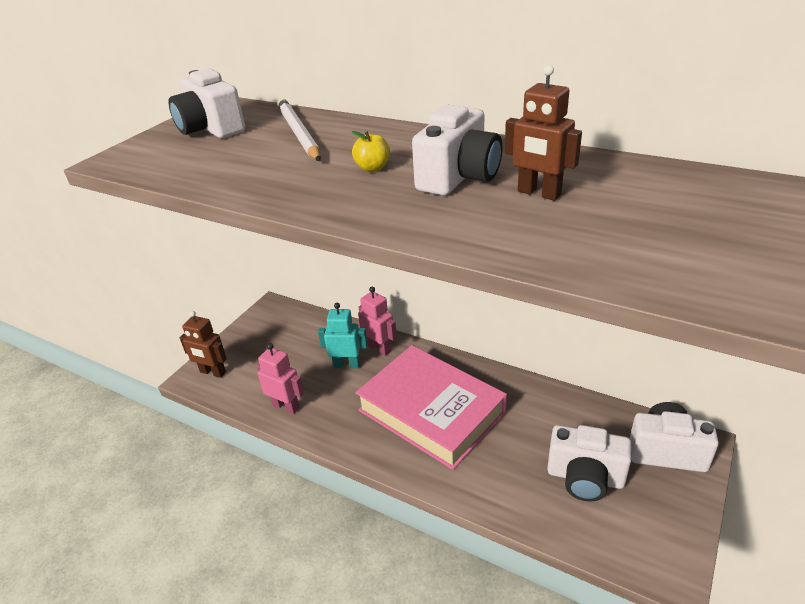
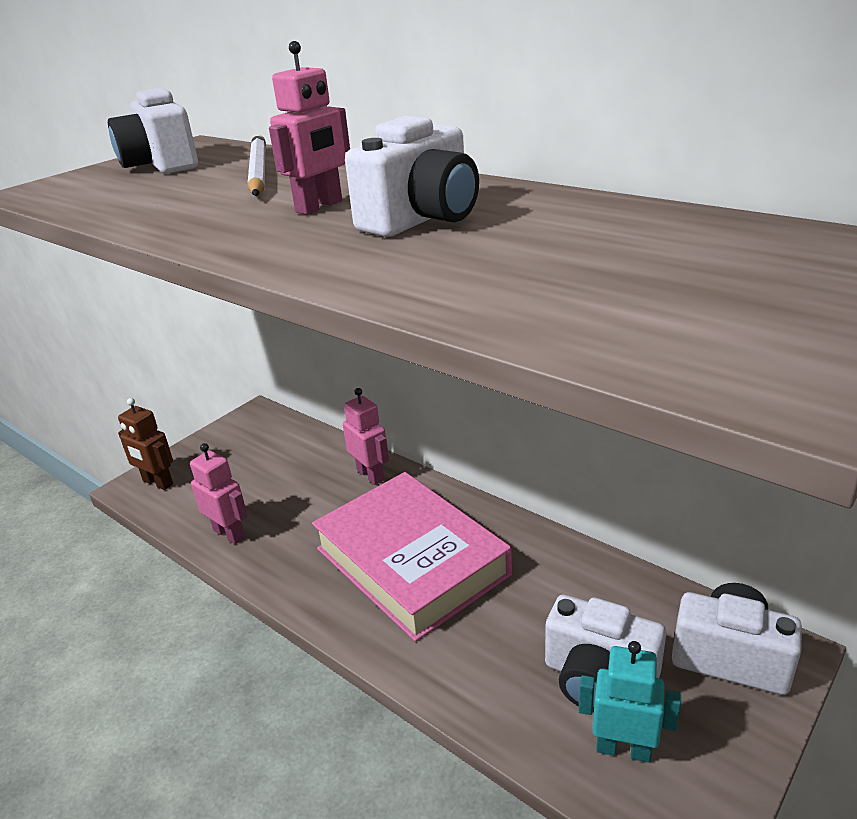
camera: 10 degrees right, 5 degrees down
turquoise robot [318,303,368,368] -> turquoise robot moved to [578,641,681,763]
yellow apple [352,131,390,172] -> pink robot [269,41,350,215]
brown robot [505,65,582,201] -> none

